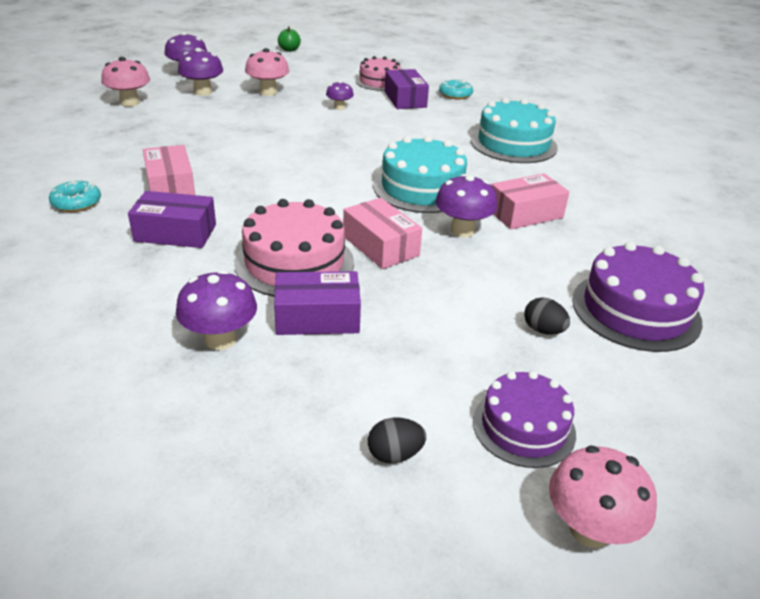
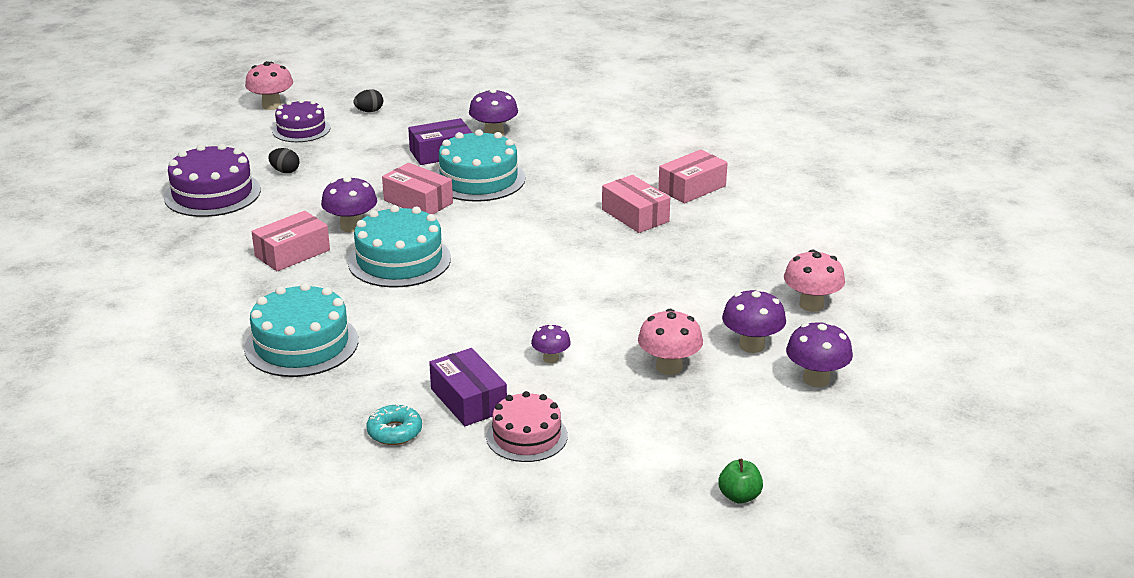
camera: 165 degrees right, 5 degrees down
turquoise donut [49,180,101,212] -> pink box [658,149,727,203]
purple box [128,191,216,248] -> none
pink cake [234,199,354,297] -> turquoise cake [435,129,525,202]

